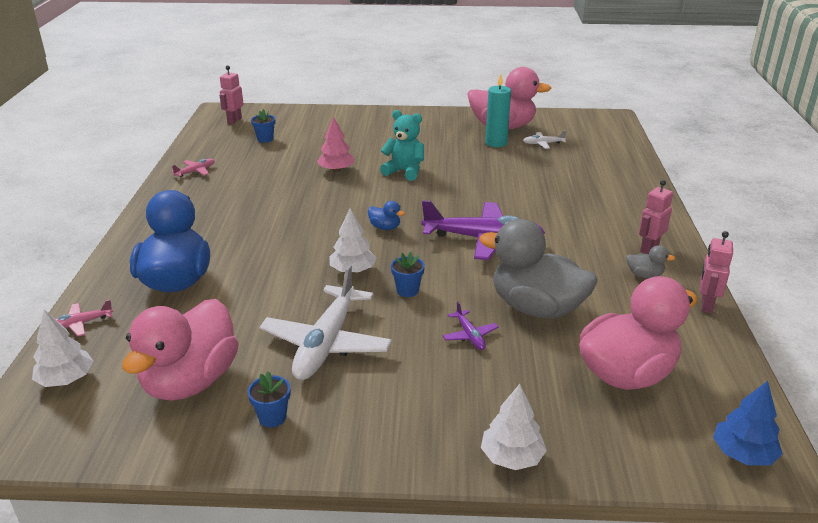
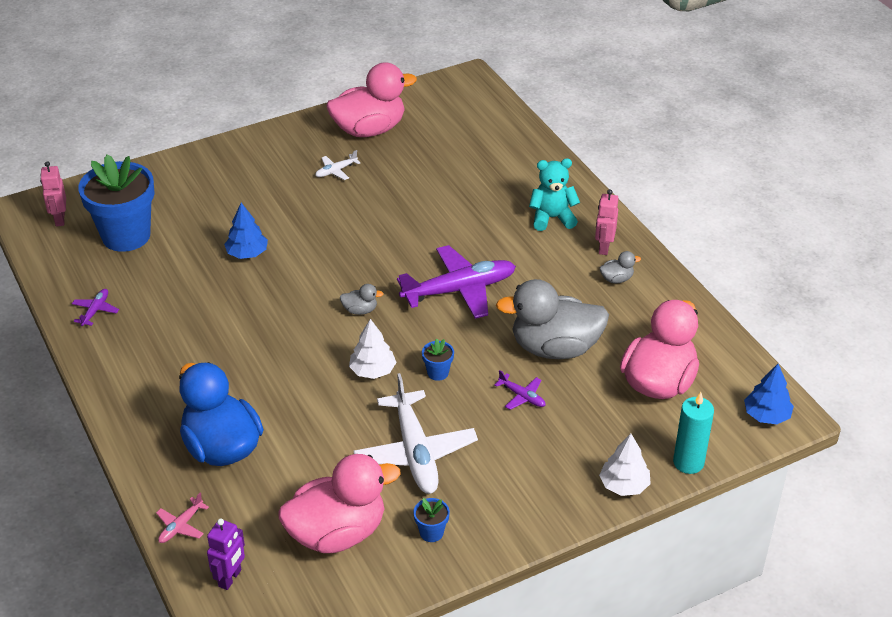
camera: 30 degrees left, 10 degrees up
white tree [32,310,94,387] -> purple robot [207,519,245,590]
pink duck [122,299,239,401] -> pink duck turned 105 degrees counterclockwise [278,454,400,553]
pink plane [171,159,215,177] -> purple plane [72,289,119,326]
blue flower pot [251,109,275,143] -> blue flower pot [78,154,155,252], size x2.49
pink tree [317,116,355,172] -> blue tree [224,203,268,259]
blue duck [368,201,405,230] -> grey duck [340,284,383,315]
turquoise teddy bear [380,110,424,181] -> turquoise teddy bear moved to [529,158,580,231]
turquoise candle [485,74,511,147] -> turquoise candle moved to [673,392,714,474]
white plane [523,131,567,149] -> white plane moved to [315,150,360,180]
pink robot [700,231,733,313] -> none

